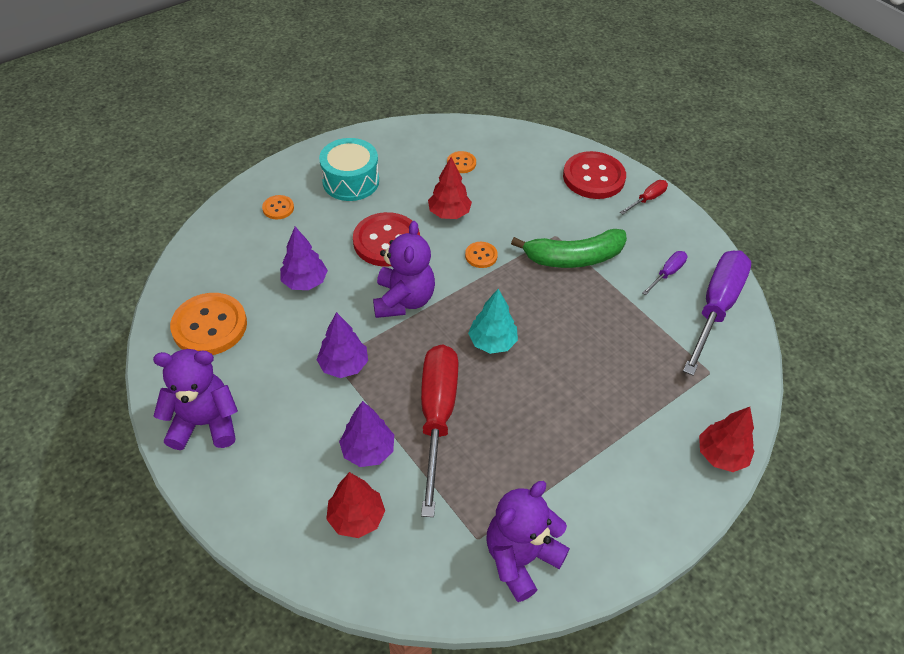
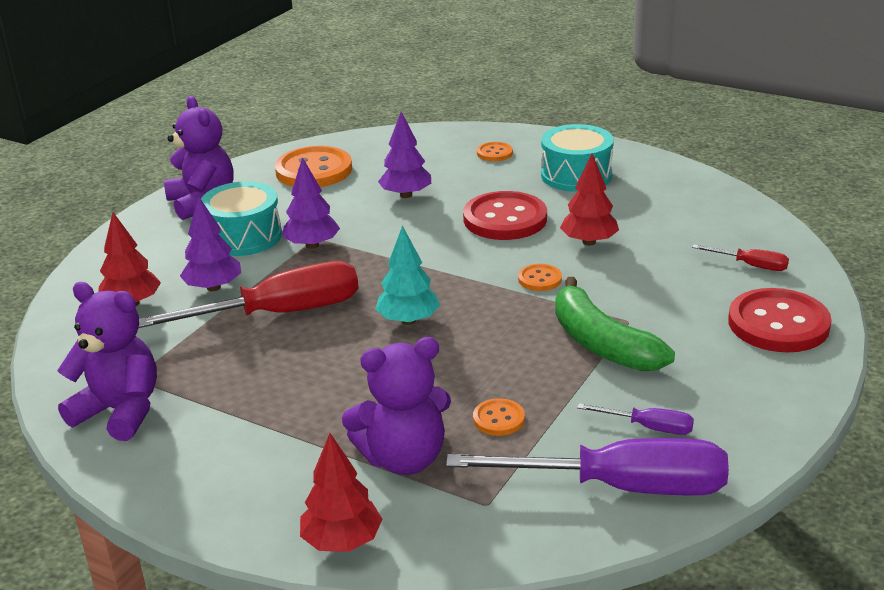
camera: 70 degrees right, 20 degrees down
purple teddy bear [373,221,435,318] -> purple teddy bear moved to [342,337,451,475]
orange button [447,151,476,173] -> orange button moved to [473,398,525,436]
red screwdriver [620,180,668,214] -> red screwdriver moved to [692,245,789,271]
none -> turquoise drum [201,181,282,256]

